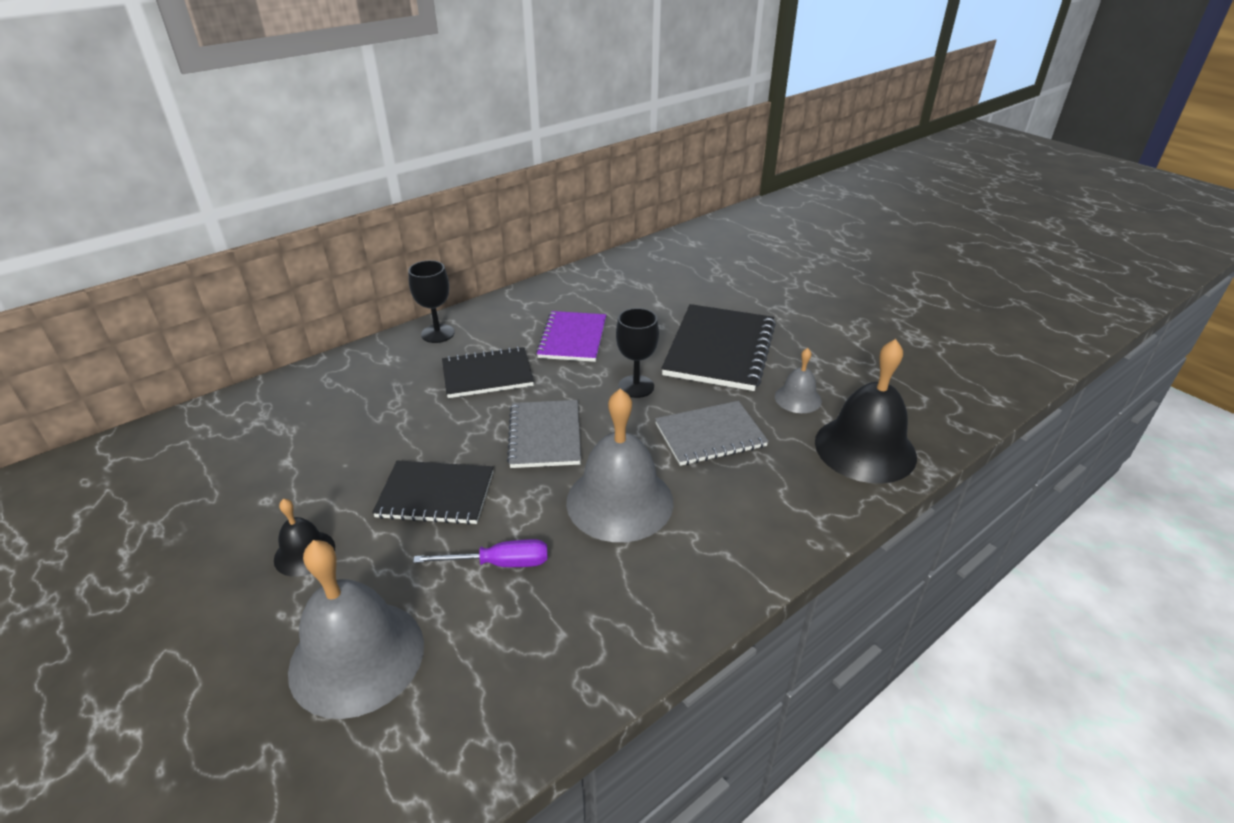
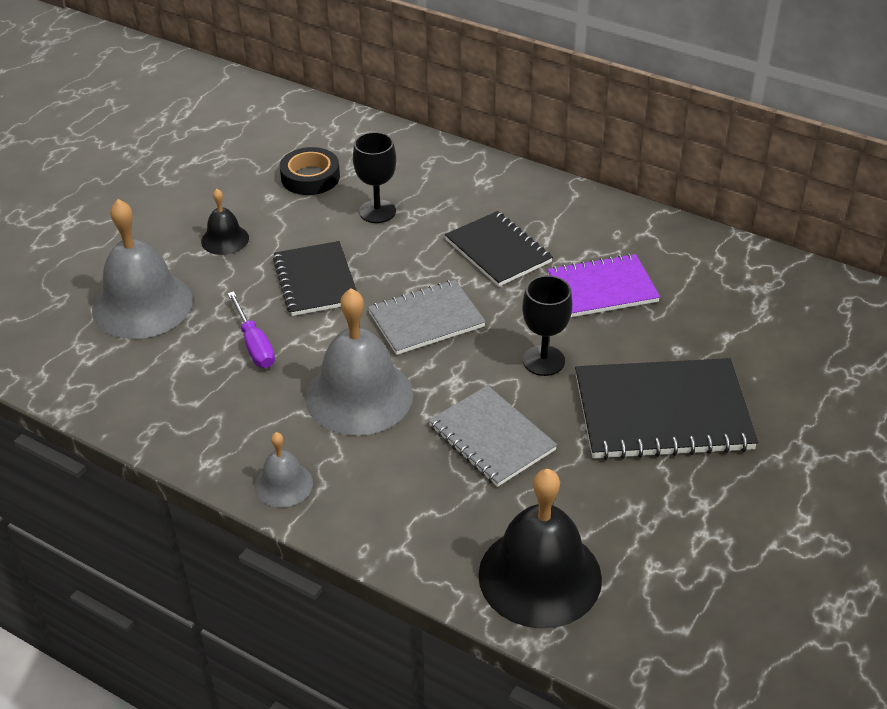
camera: 70 degrees right, 5 degrees up
black goblet [408,260,455,343] -> black goblet moved to [353,132,396,223]
grey bell [775,348,822,413] -> grey bell moved to [255,432,313,507]
none -> black tape [280,147,340,195]

